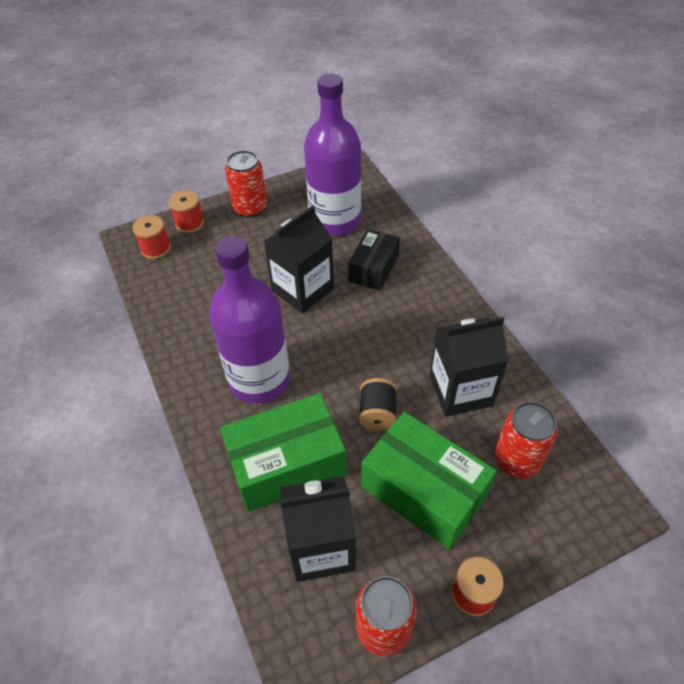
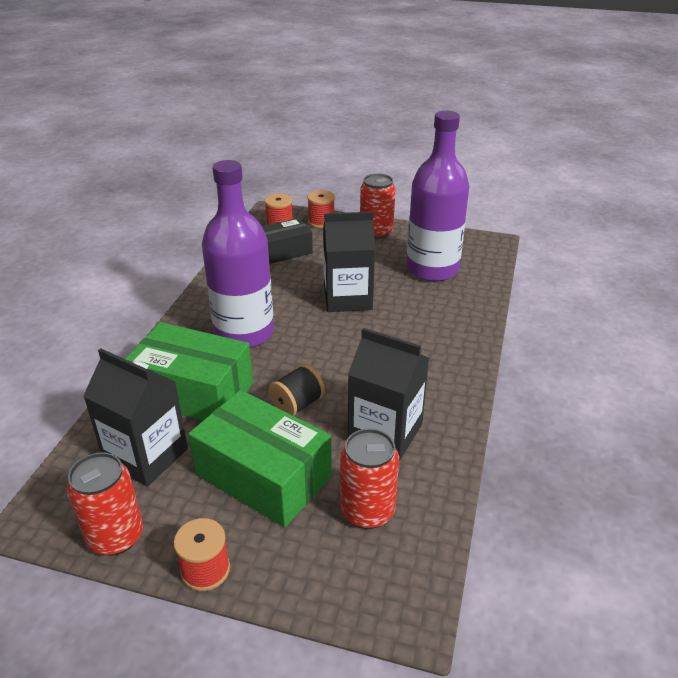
camera: 40 degrees right, 15 degrees down
black box [348,229,400,291] -> black box moved to [262,218,313,264]
green box [361,412,497,549] -> green box turned 45 degrees counterclockwise [188,390,332,527]

